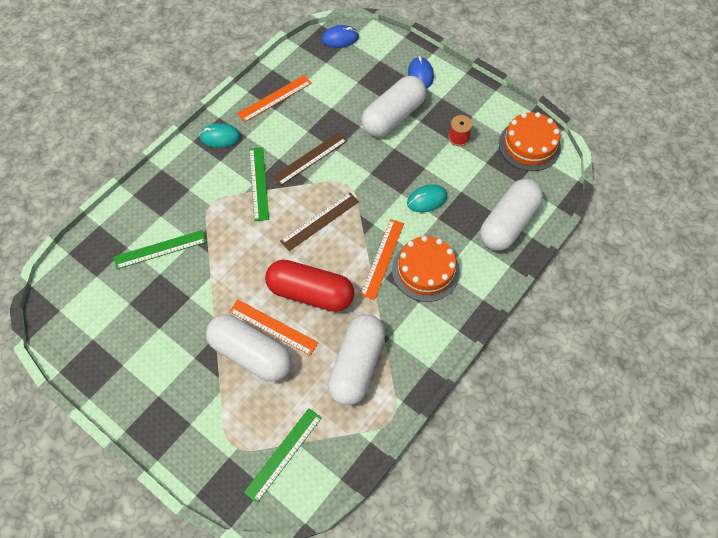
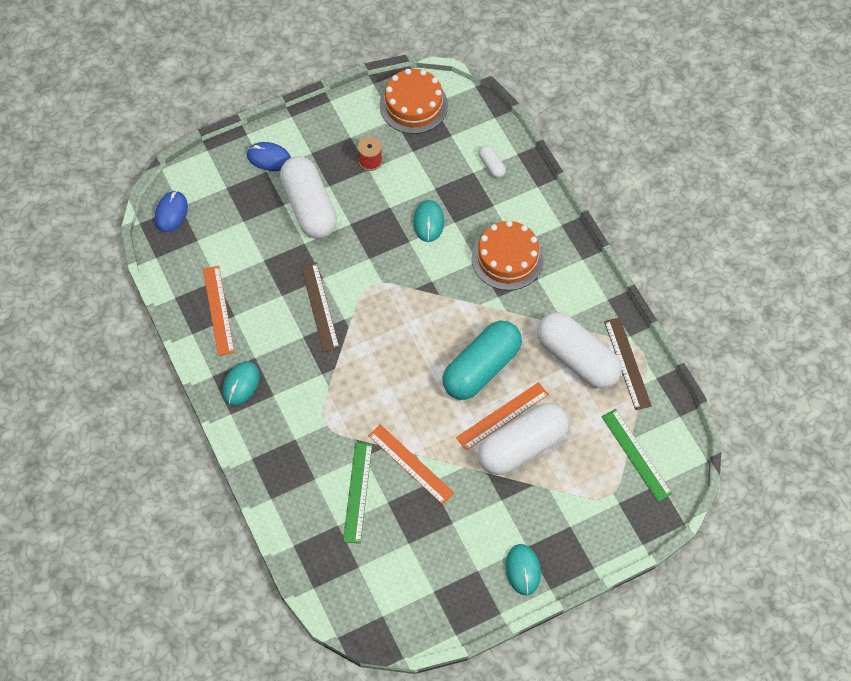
camera: 65 degrees left, 0 degrees up
green ruler [249,147,269,221] -> none
red capsule [265,260,354,312] -> turquoise capsule [442,321,522,400]
brown ruler [280,192,359,251] -> brown ruler moved to [604,317,652,410]
orange ruler [360,219,404,300] -> orange ruler moved to [368,424,455,505]
white capsule [480,179,543,250] -> white capsule [479,145,506,178], size x0.42
none -> turquoise mouse [506,544,541,595]

